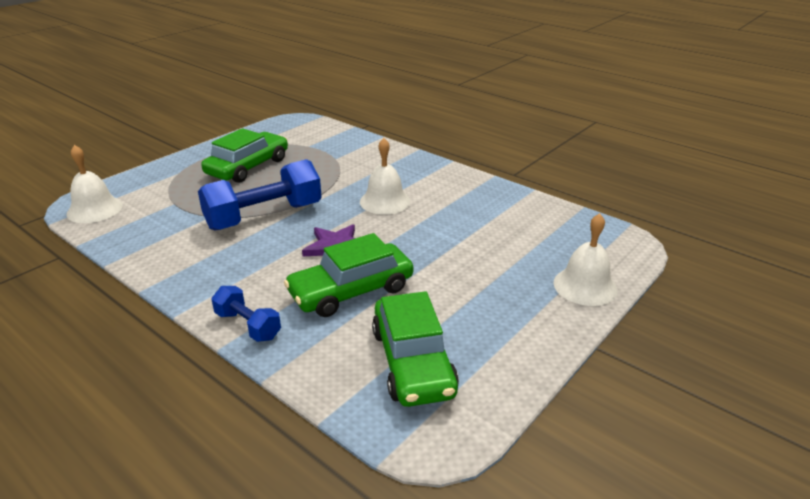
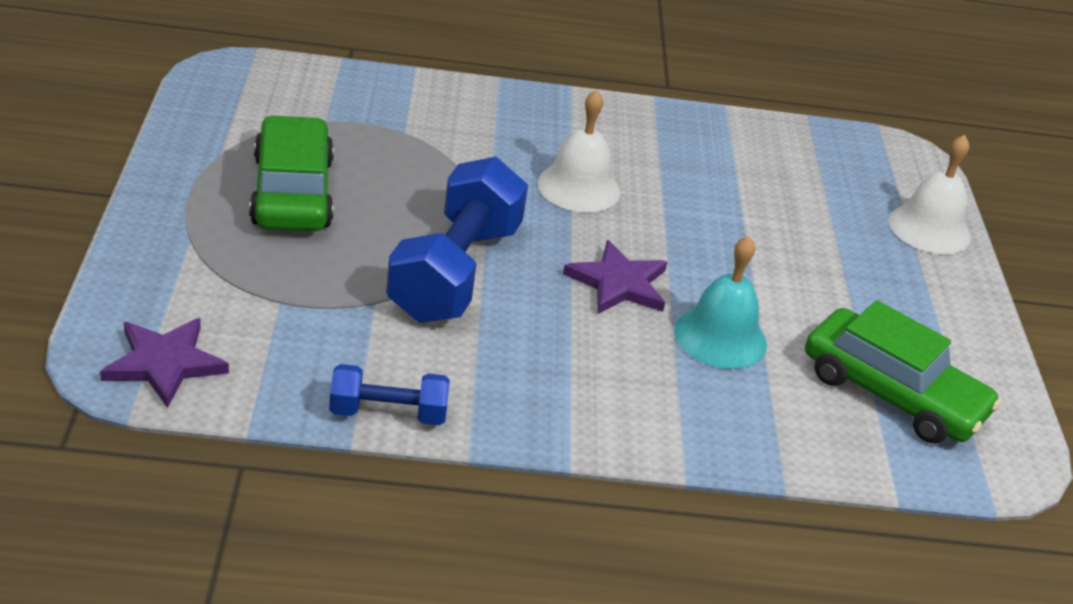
camera: 45 degrees left, 5 degrees up
white bell [67,145,123,223] -> purple star [100,318,229,408]
blue dumbbell [211,286,281,342] -> blue dumbbell moved to [329,364,450,425]
green car [284,233,413,317] -> turquoise bell [674,236,767,369]

